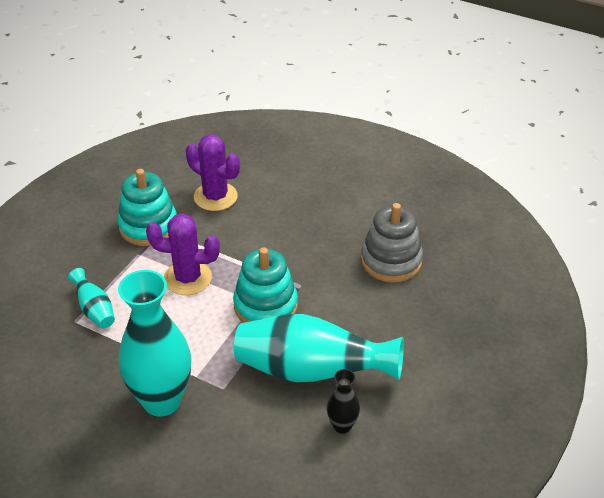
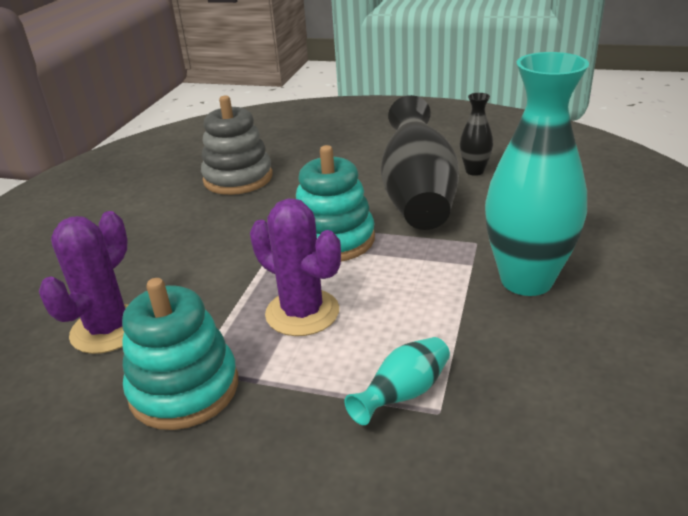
camera: 100 degrees left, 10 degrees down
purple cactus [146,214,220,295] -> purple cactus turned 45 degrees counterclockwise [250,198,341,336]
turquoise vase [234,314,404,382] -> black vase [381,95,459,230]

